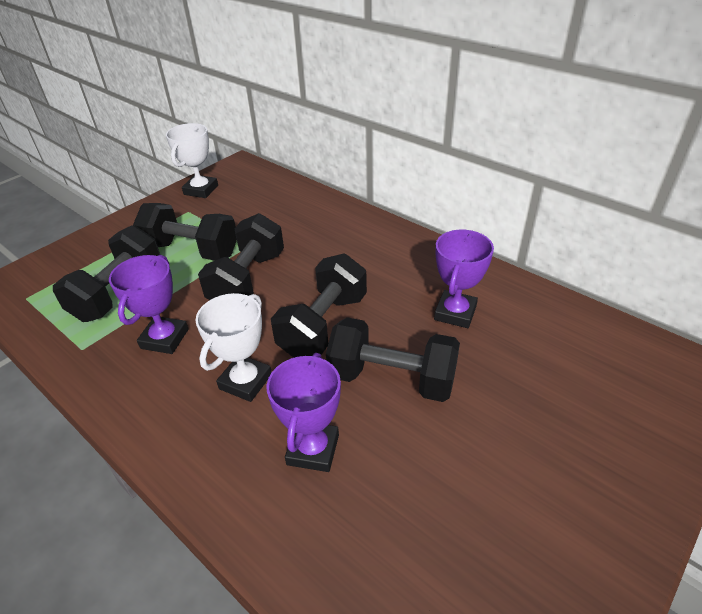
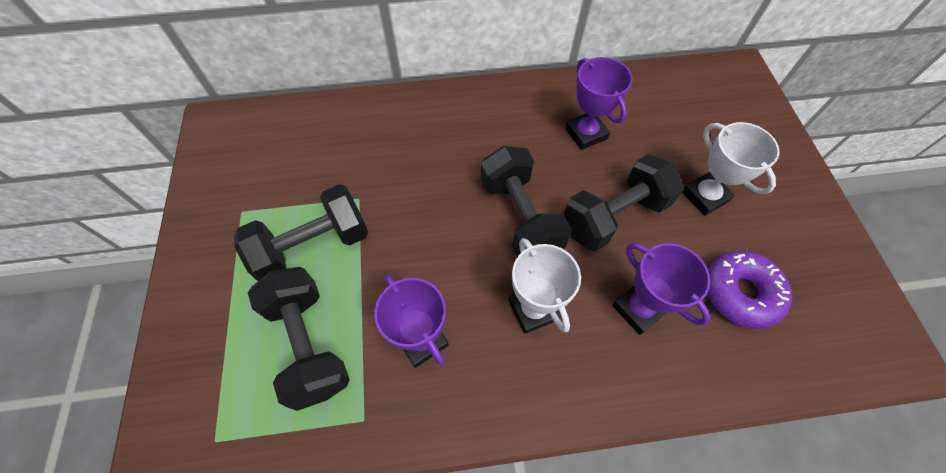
camera: 50 degrees left, 20 degrees up
white trophy [166,123,218,198] -> white trophy moved to [682,122,780,216]
black dumbbell [198,213,284,300] -> none
none -> purple donut [707,251,792,329]

